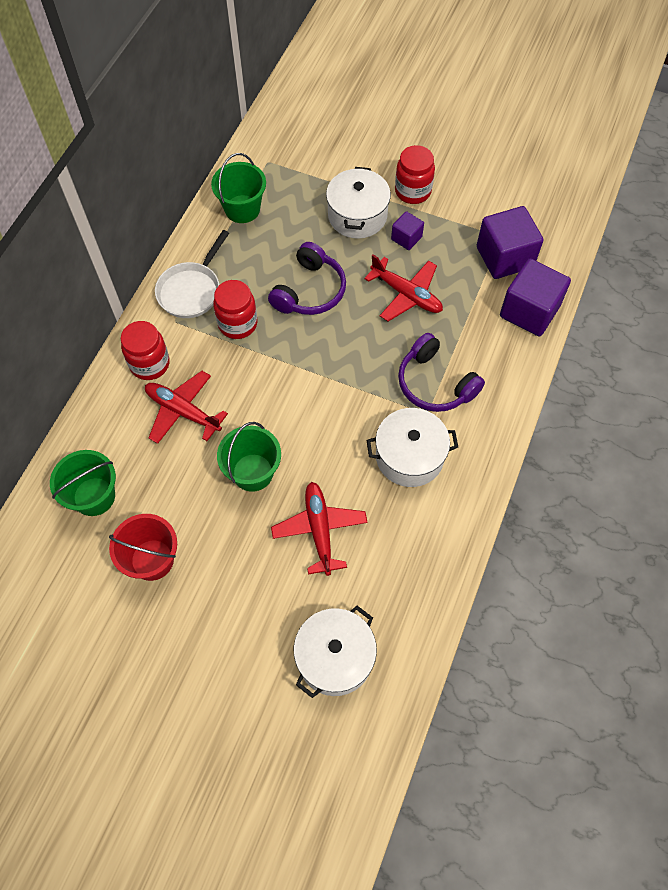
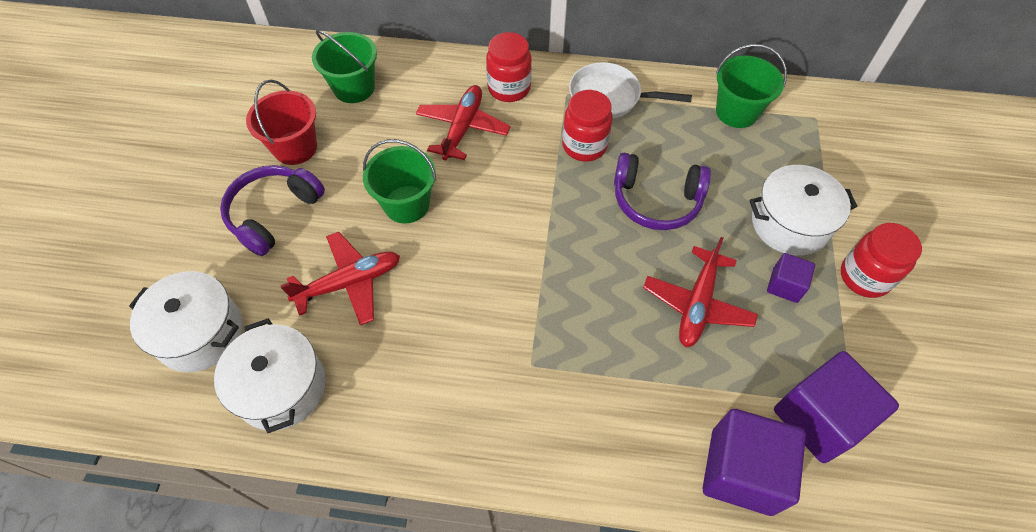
camera: 75 degrees right, 5 degrees down
white pot [367,408,458,487] -> white pot moved to [214,318,325,433]
purple headphones [398,333,485,412] -> purple headphones moved to [220,165,325,256]

